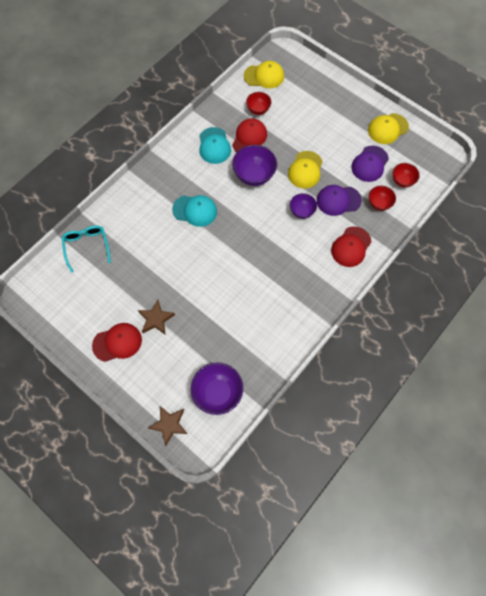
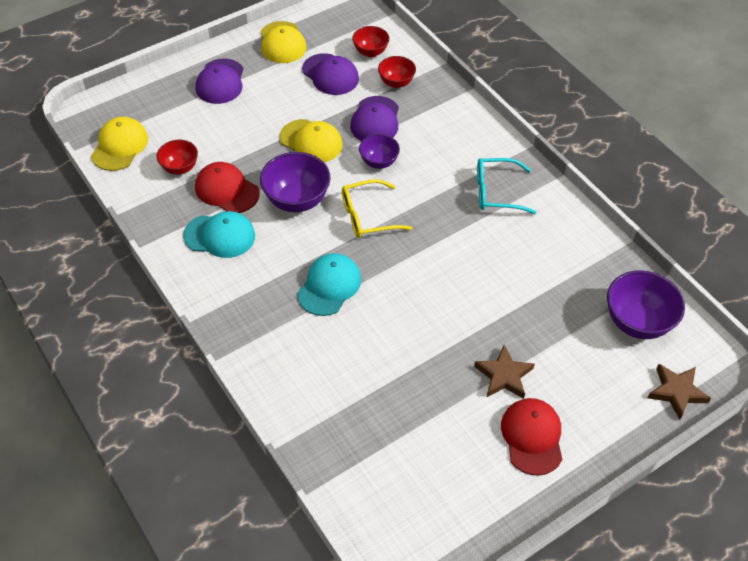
camera: 75 degrees left, 15 degrees down
turquoise glasses [62,226,111,273] -> turquoise glasses moved to [477,158,537,214]
red cap [331,226,371,267] -> none
none -> purple cap [195,59,244,104]
none -> yellow glasses [342,179,412,238]

